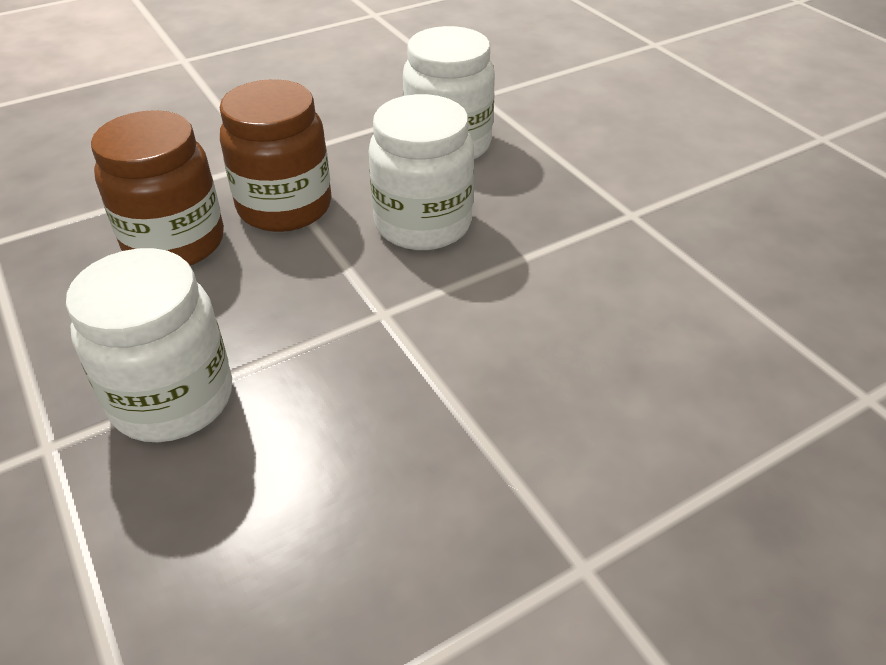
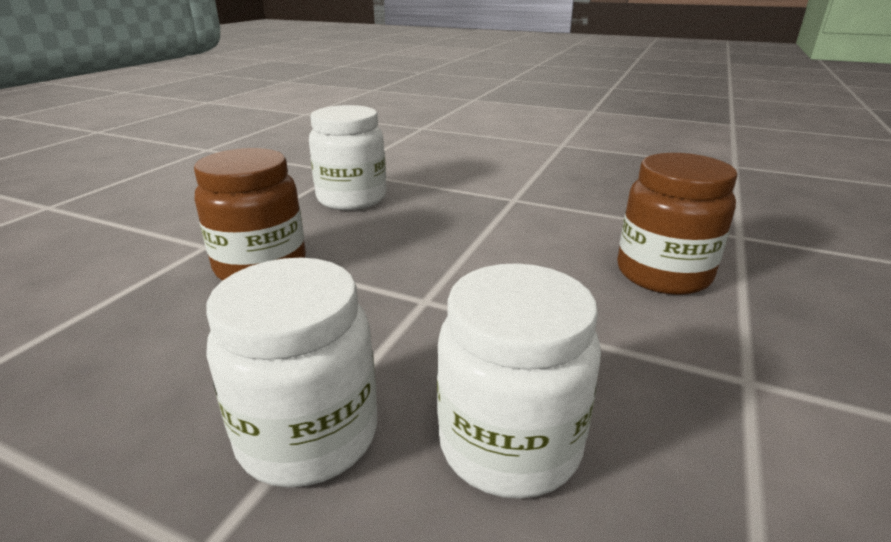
camera: 35 degrees left, 15 degrees down
brown jar [91,110,224,266] -> brown jar moved to [617,153,738,295]
white jar [369,94,474,250] -> white jar moved to [437,263,601,499]

